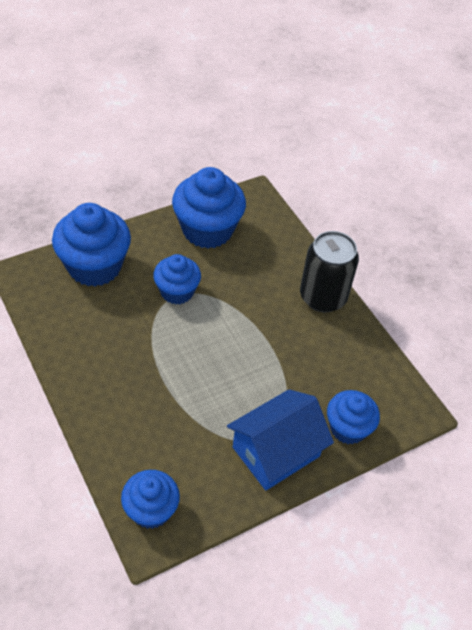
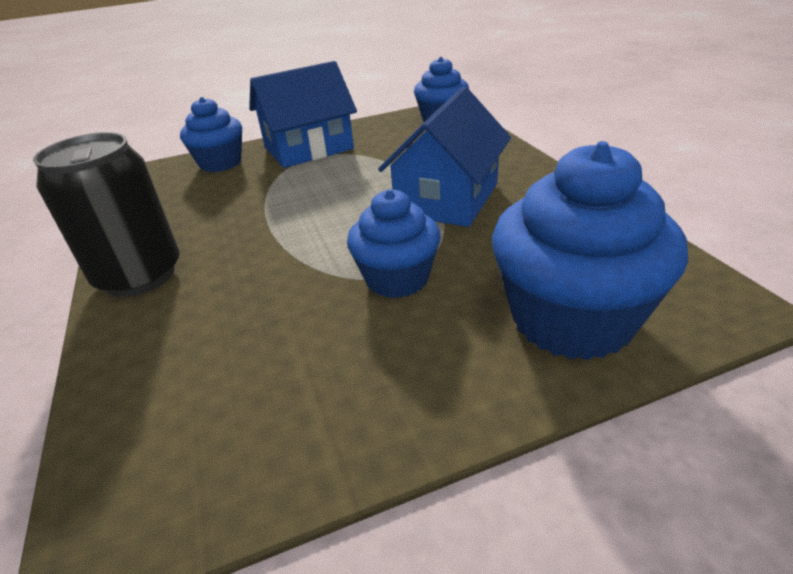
camera: 165 degrees left, 15 degrees down
blue cupcake [172,167,246,249] -> none
none -> blue house [378,87,511,227]

